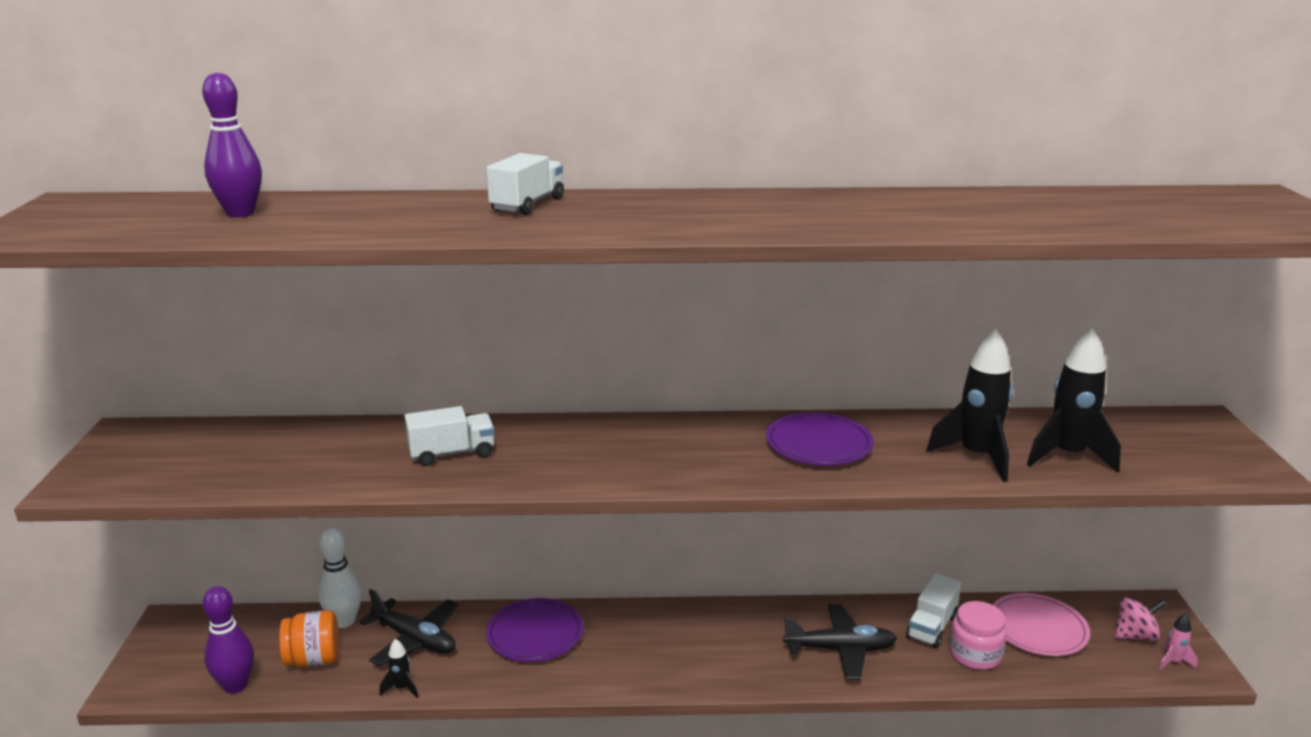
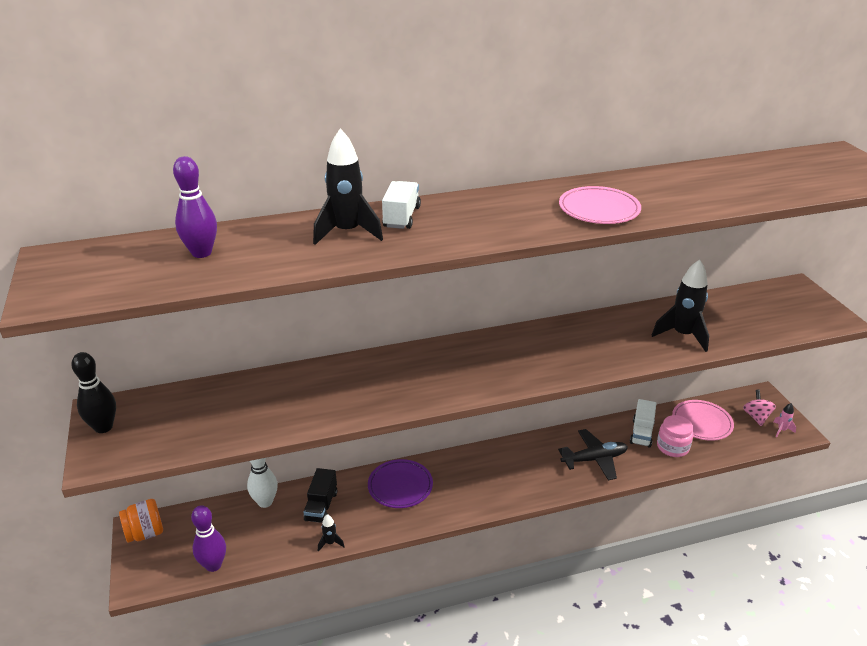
camera: 15 degrees left, 10 degrees up
orange jar [279,610,339,667] -> orange jar moved to [119,499,163,543]
black plane [359,589,458,666] -> black truck [303,468,337,523]
white truck [404,406,495,466] -> none
purple plate [766,412,874,465] -> none
black rocket [1027,328,1121,472] -> black rocket moved to [313,128,383,245]
pink spinning top [1114,598,1166,641] -> pink spinning top turned 60 degrees counterclockwise [743,389,776,426]
none -> black bowling pin [71,352,116,433]
none -> pink plate [559,186,641,224]

